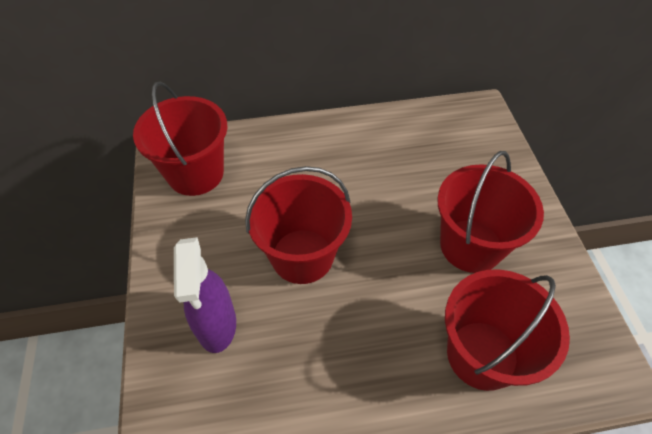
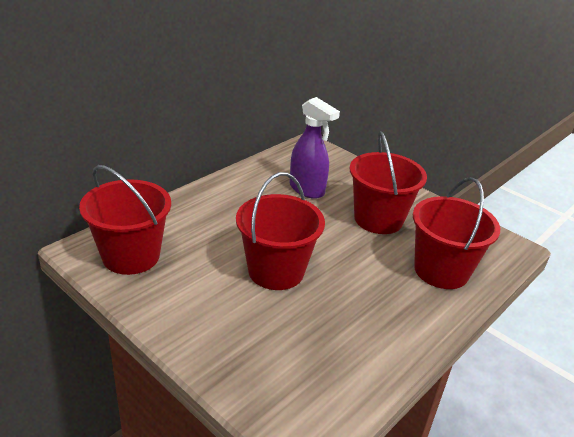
camera: 40 degrees left, 20 degrees down
purple spray bottle [174,237,236,353] -> purple spray bottle moved to [290,97,340,199]

